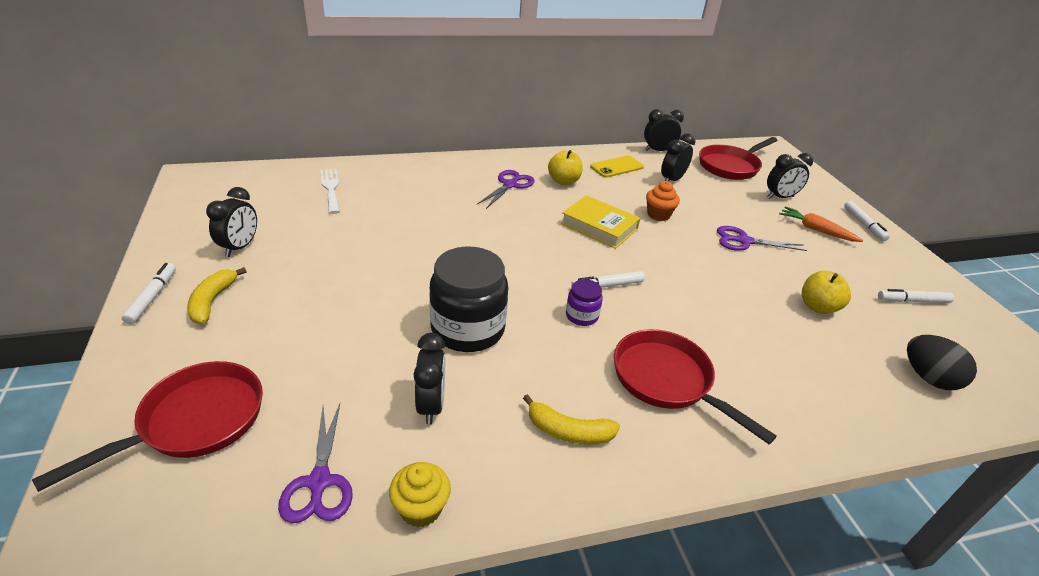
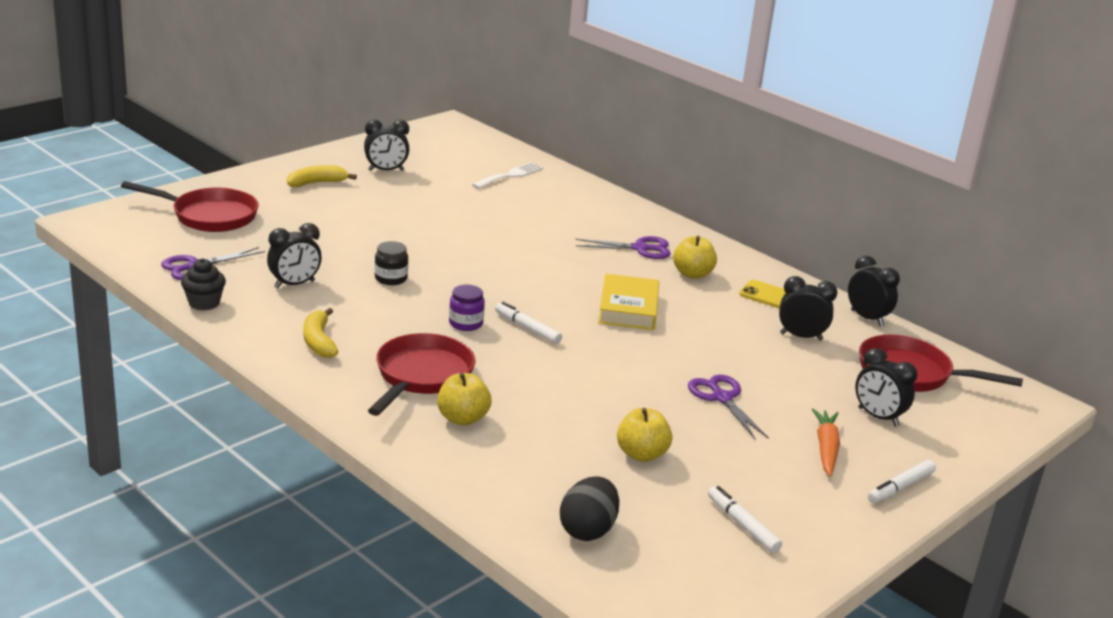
camera: 60 degrees right, 10 degrees down
white marker [122,263,176,325] -> none
yellow cupcake [389,462,451,527] -> black cupcake [181,258,226,310]
black jar [429,246,508,352] -> black jar [375,241,408,285], size x0.47
orange cupcake [646,181,680,221] -> none
none -> yellow apple [437,373,491,426]

